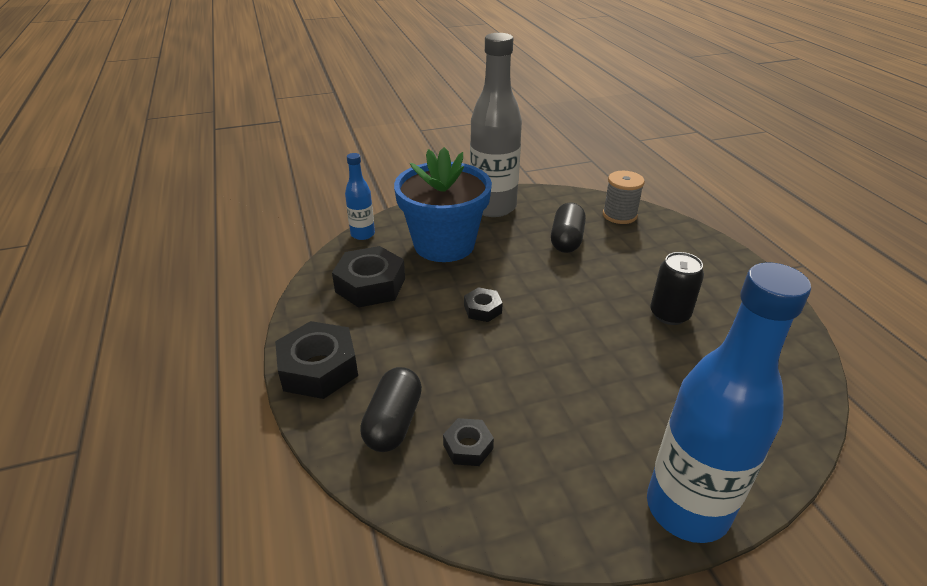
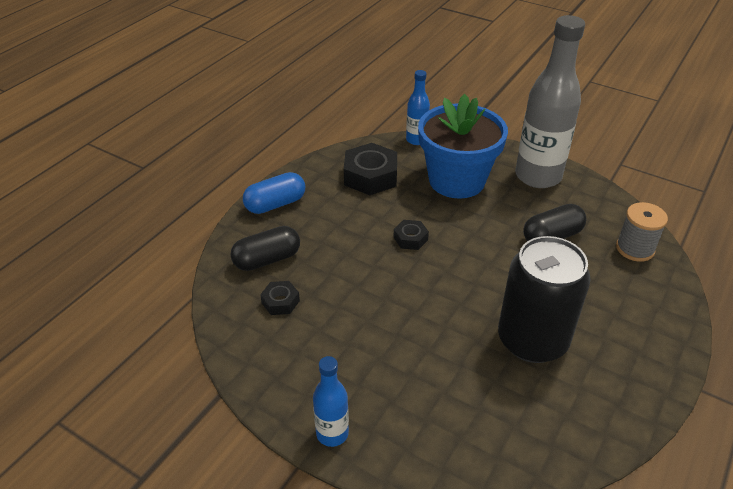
camera: 50 degrees right, 5 degrees up
black nut [275,321,358,399] -> blue capsule [243,172,305,214]
blue bottle [647,262,811,543] -> blue bottle [313,356,349,447], size x0.49
black can [650,252,704,325] -> black can [498,236,591,363], size x1.76

